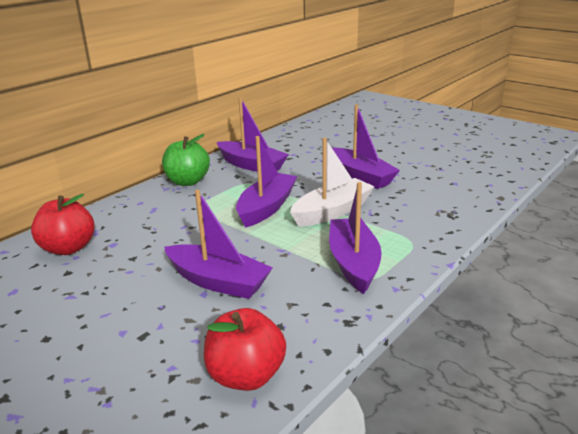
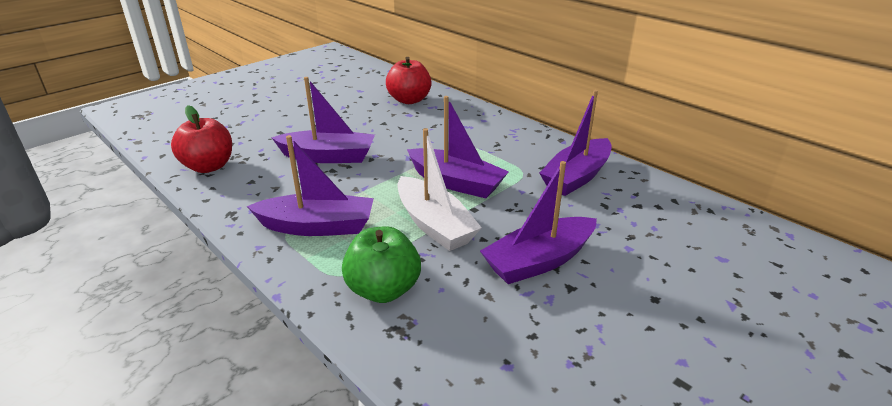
camera: 95 degrees right, 5 degrees up
green apple [162,134,210,186] -> green apple moved to [342,226,421,303]
purple boat [164,190,273,299] -> purple boat turned 120 degrees counterclockwise [271,77,375,163]

